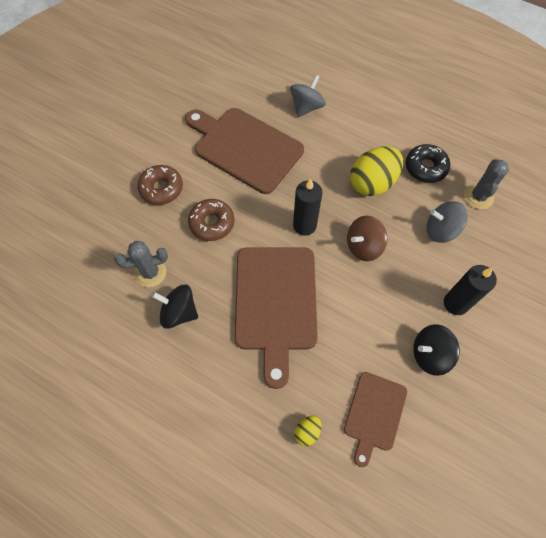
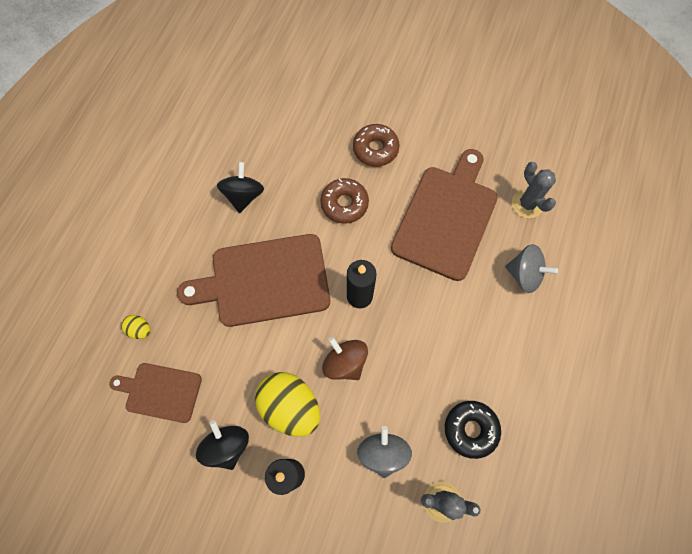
camera: 80 degrees right, 5 degrees up
grey cactus [114,241,168,287] -> grey cactus moved to [512,162,556,218]
yellow egg [350,146,403,196] -> yellow egg moved to [255,372,320,437]

